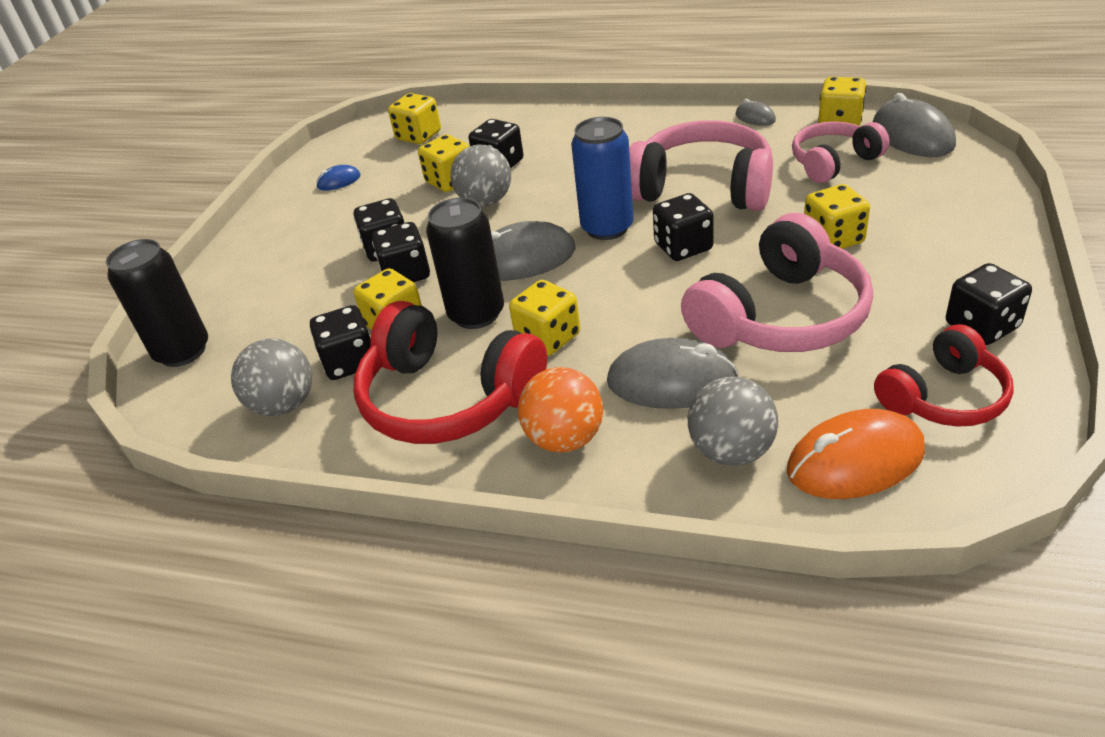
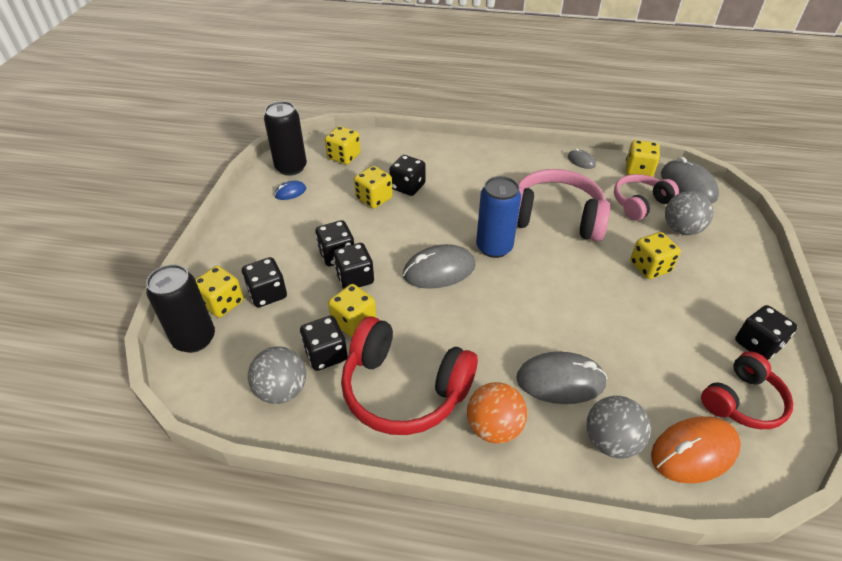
camera: 10 degrees left, 5 degrees up
black can [426,198,504,329] -> black can moved to [264,101,307,176]
grey ball [450,145,511,206] -> grey ball moved to [665,191,713,235]
yellow dice [509,280,580,356] -> yellow dice moved to [195,266,244,318]
black dice [653,193,714,261] -> black dice moved to [242,257,287,307]
pink headphones [681,213,873,352] -> none

